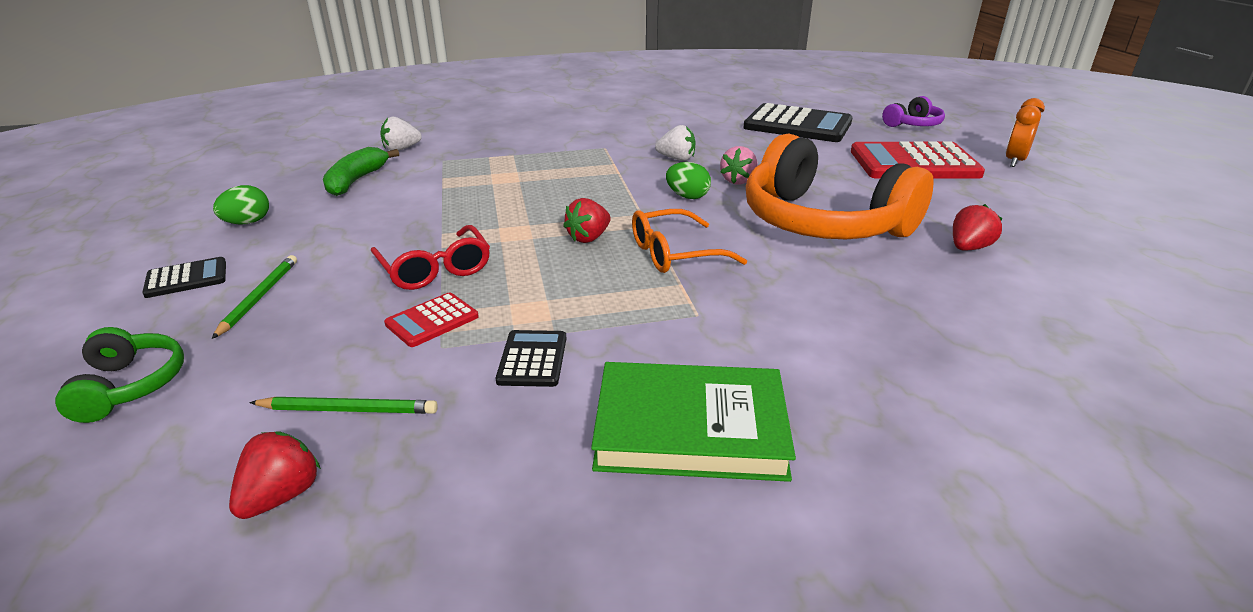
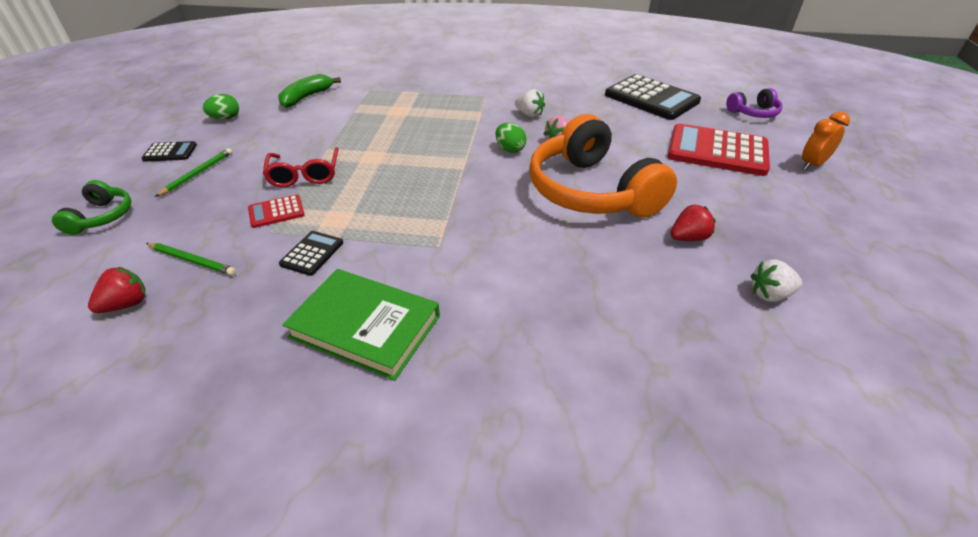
camera: 20 degrees right, 10 degrees up
white strawberry [380,117,422,151] -> white strawberry moved to [751,259,803,302]
red strawberry [563,198,611,243] -> none
orange glasses [632,209,747,273] -> none

